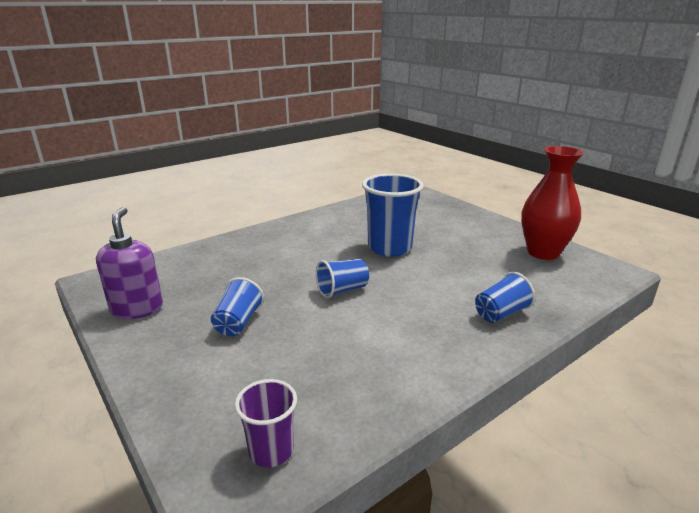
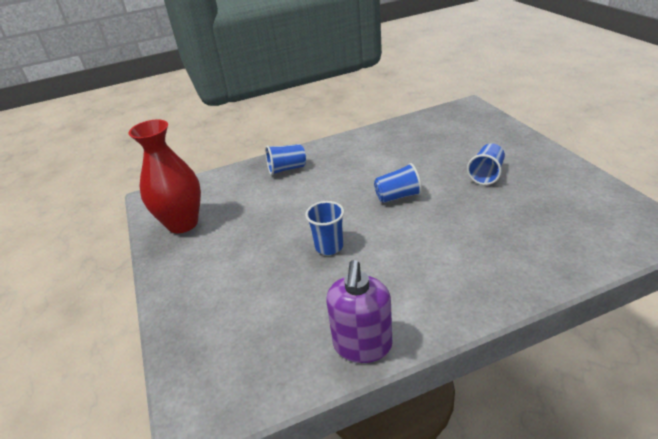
camera: 160 degrees left, 10 degrees up
purple soap dispenser [96,207,163,319] -> purple soap dispenser moved to [327,260,392,363]
purple cup [235,379,297,468] -> none
blue cup [362,173,424,257] -> blue cup [305,201,344,255], size x0.56

